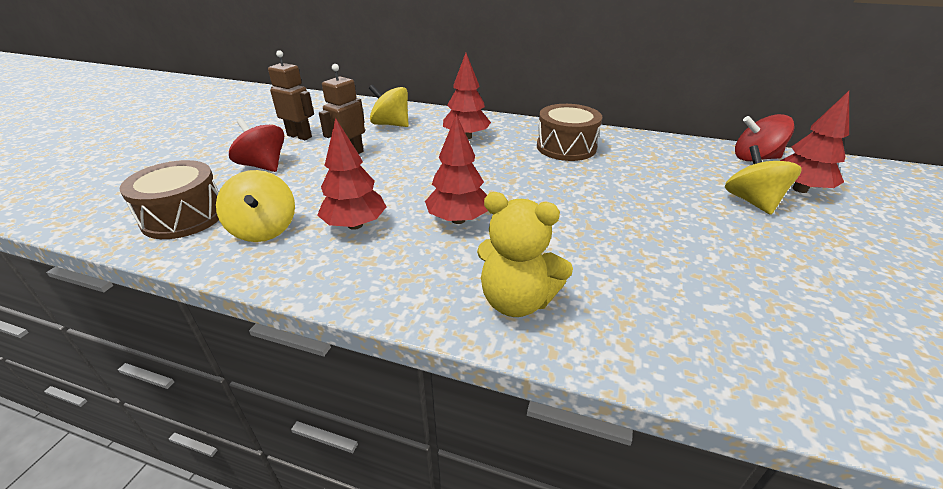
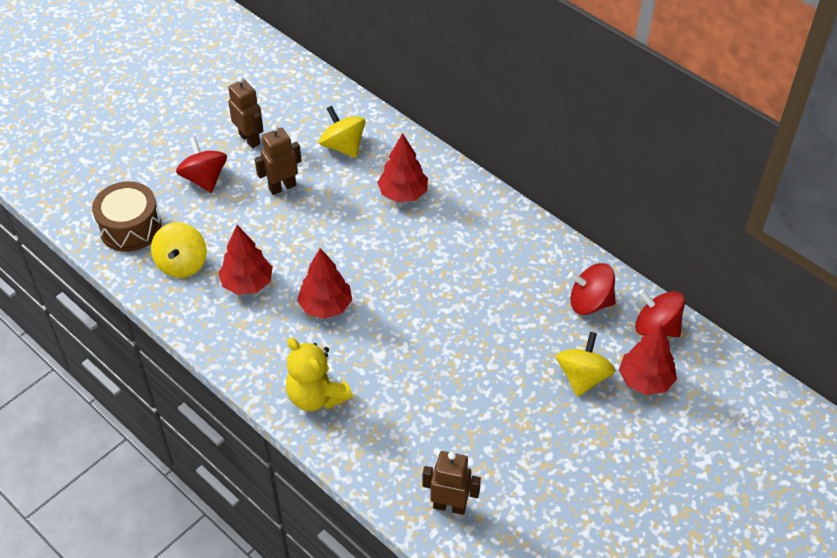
camera: 25 degrees right, 15 degrees up
brown drum [537,104,603,161] -> none
none -> brown robot [423,451,481,515]
none -> red spinning top [568,263,616,315]

